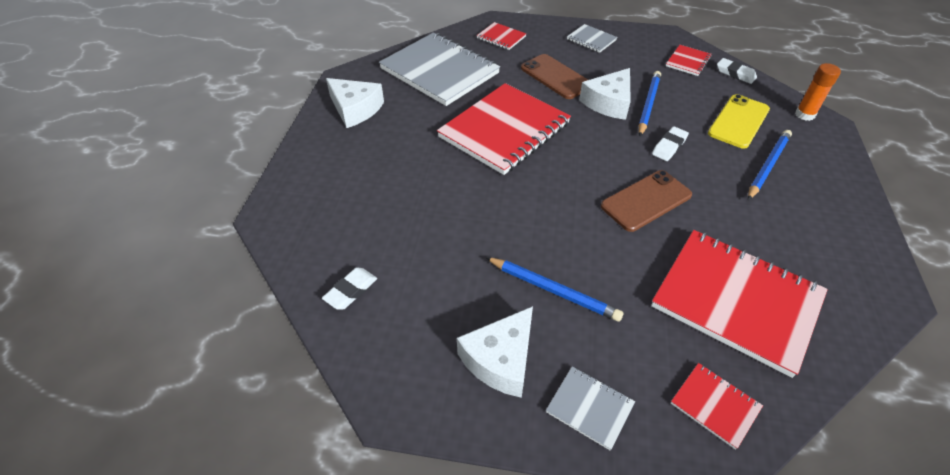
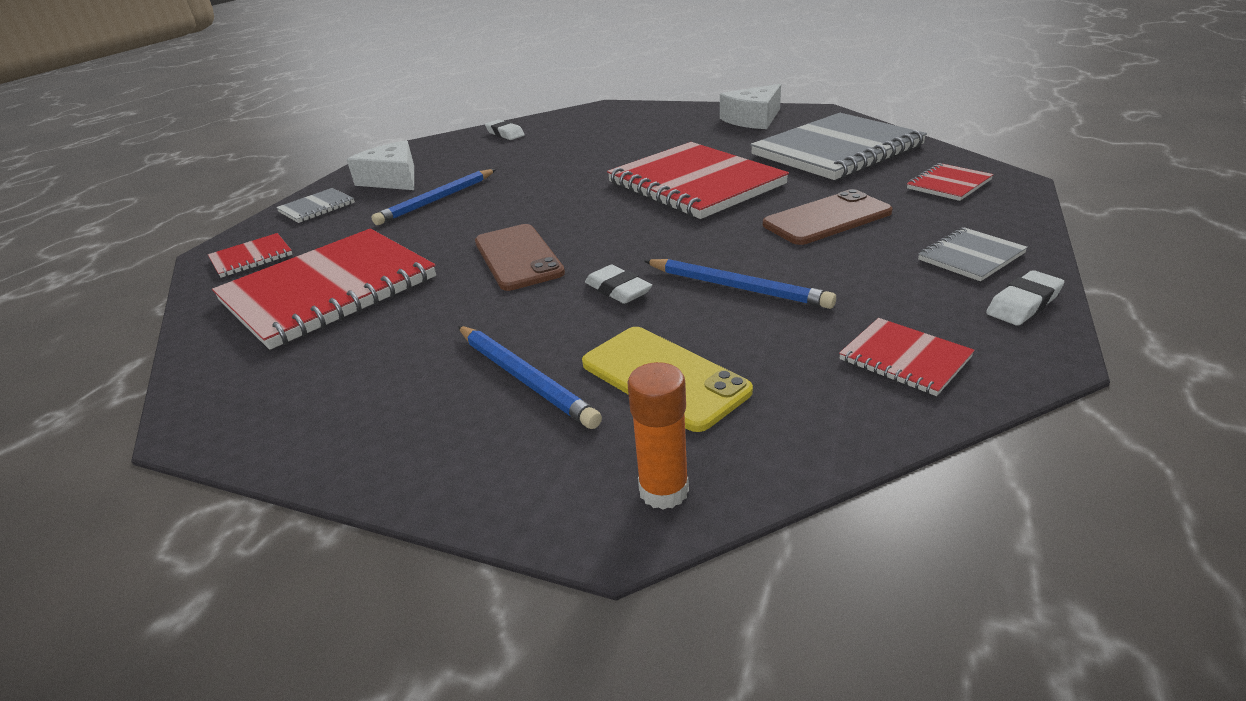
camera: 105 degrees right, 15 degrees down
white cheese [579,68,631,120] -> none
white eraser [717,58,757,84] -> white eraser moved to [986,270,1064,325]

